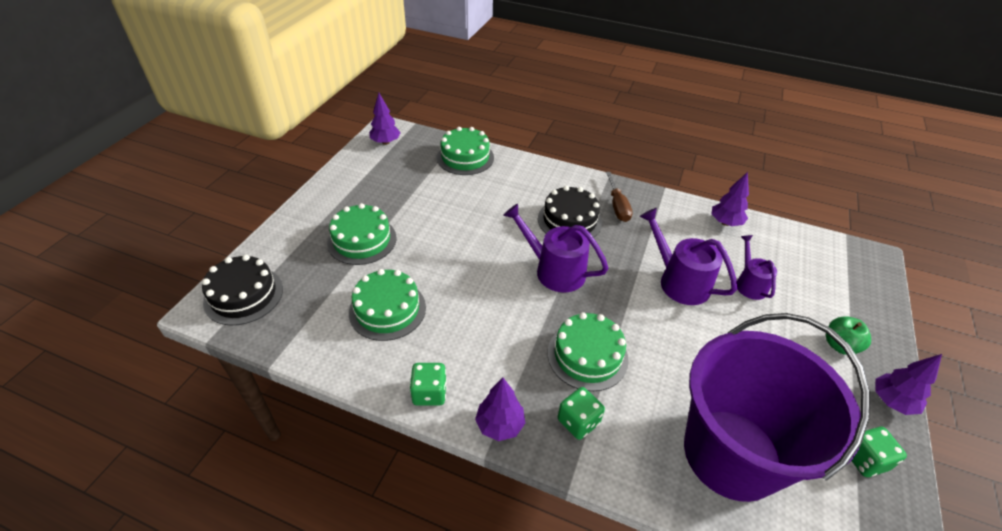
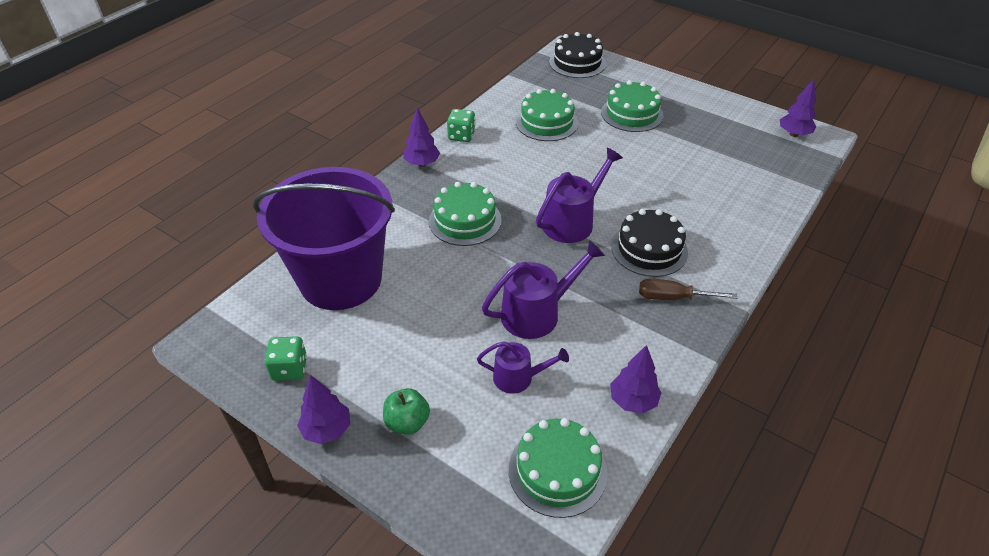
camera: 105 degrees right, 0 degrees up
green cake [437,127,494,175] -> green cake moved to [509,418,607,518]
green dice [558,387,605,440] -> none

